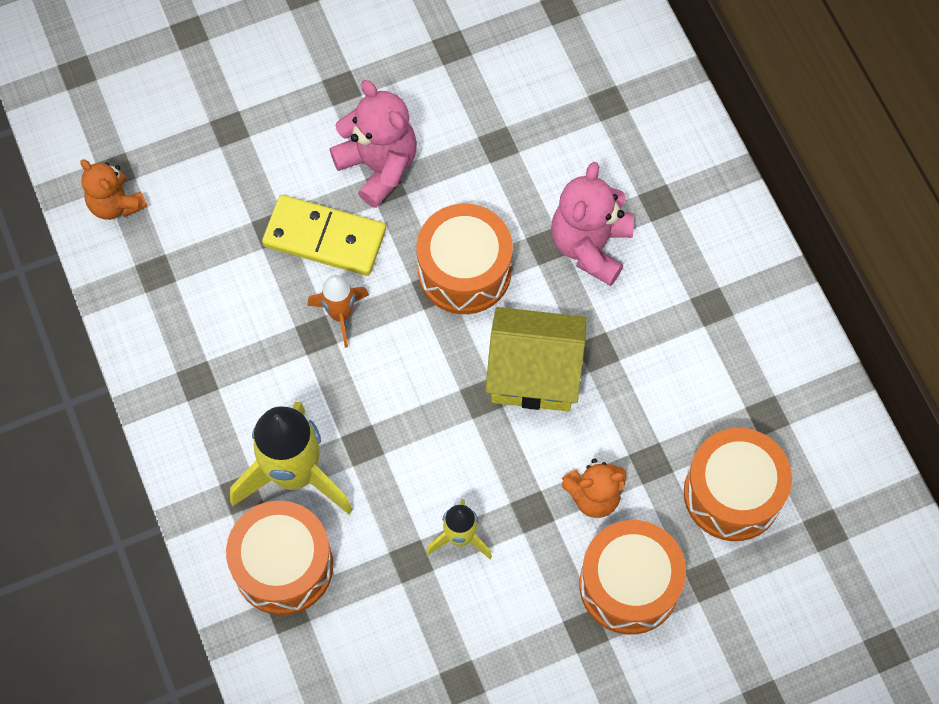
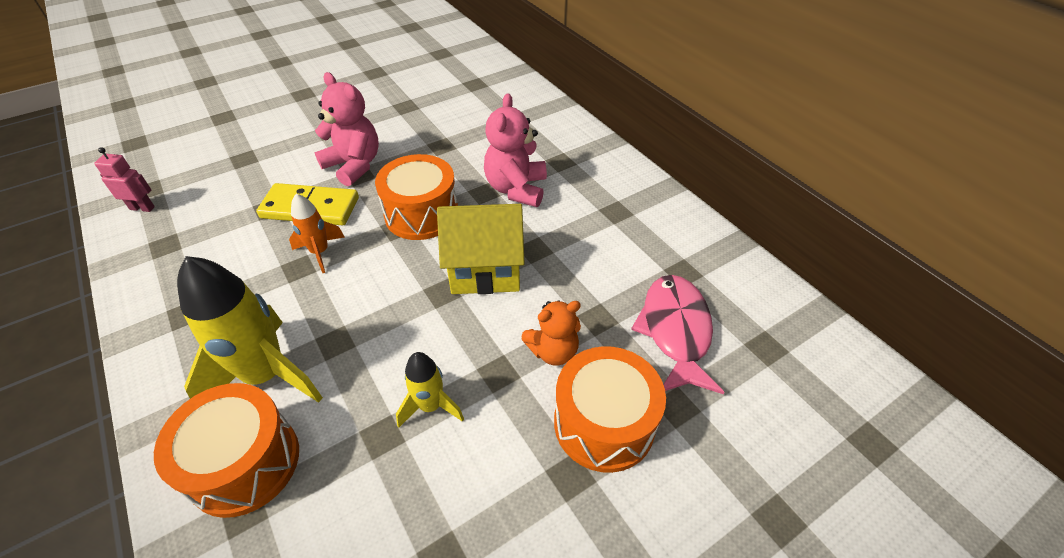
camera: 10 degrees left, 20 degrees down
orange teddy bear [80,159,148,220] -> pink robot [94,147,155,212]
orange drum [684,428,792,541] -> pink fish [631,275,724,394]

